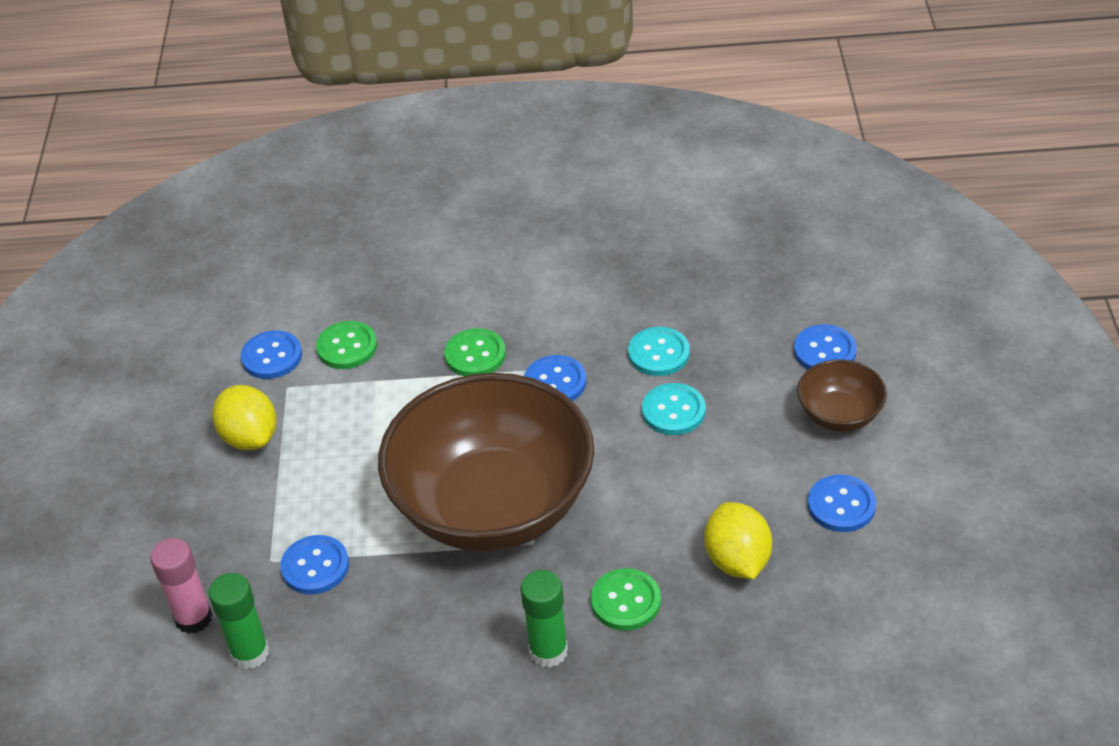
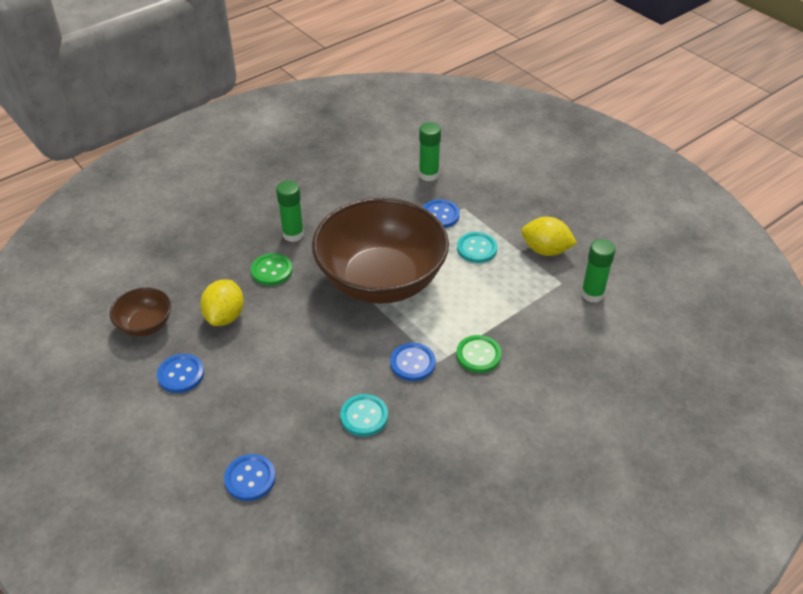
camera: 140 degrees right, 0 degrees up
pink glue stick [150,538,212,634] -> none
blue button [241,330,302,379] -> green glue stick [581,239,615,303]
green button [316,321,377,369] -> none
turquoise button [642,383,706,435] -> turquoise button moved to [457,232,498,263]
yellow lemon [704,502,772,579] -> yellow lemon turned 60 degrees clockwise [200,279,244,326]
brown bowl [797,359,887,431] -> brown bowl moved to [110,288,171,337]

